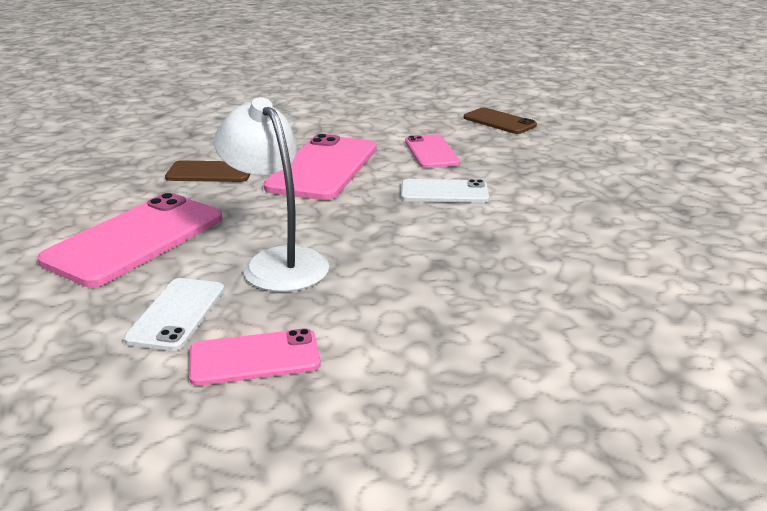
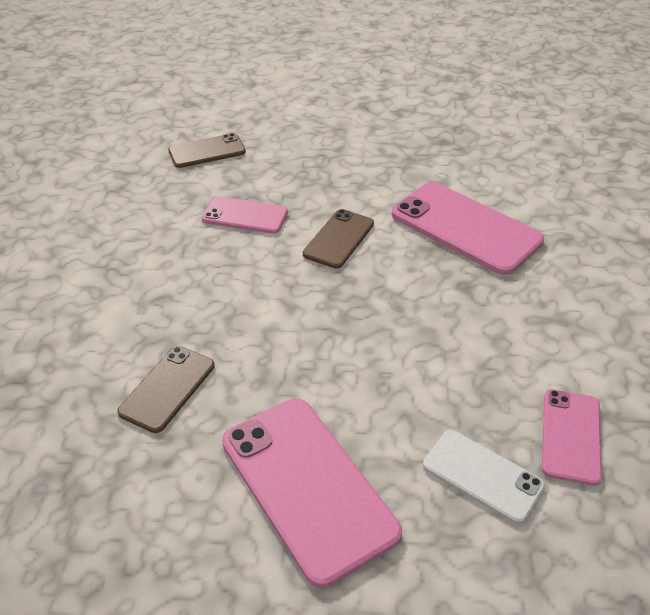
camera: 65 degrees left, 15 degrees up
white lamp [214,97,329,292] -> none
pink phone [264,134,376,200] -> pink phone moved to [392,182,544,275]
white phone [401,179,489,203] -> brown phone [303,209,374,269]

